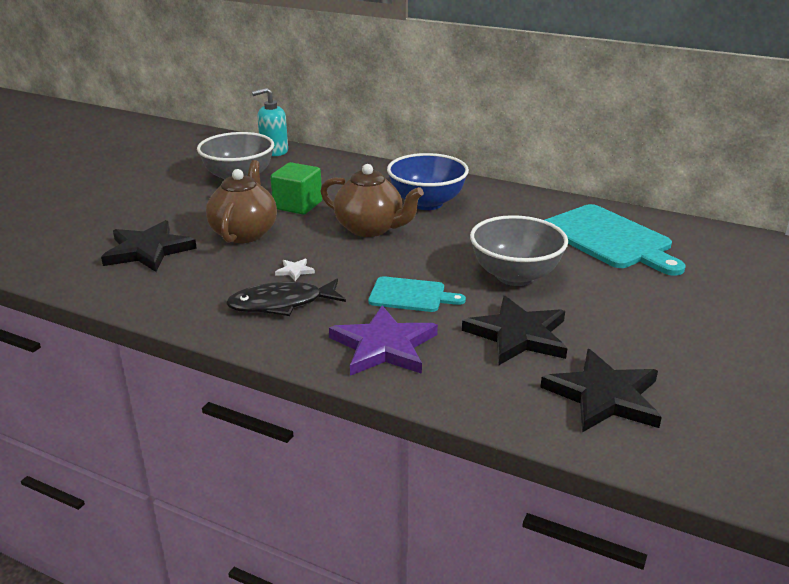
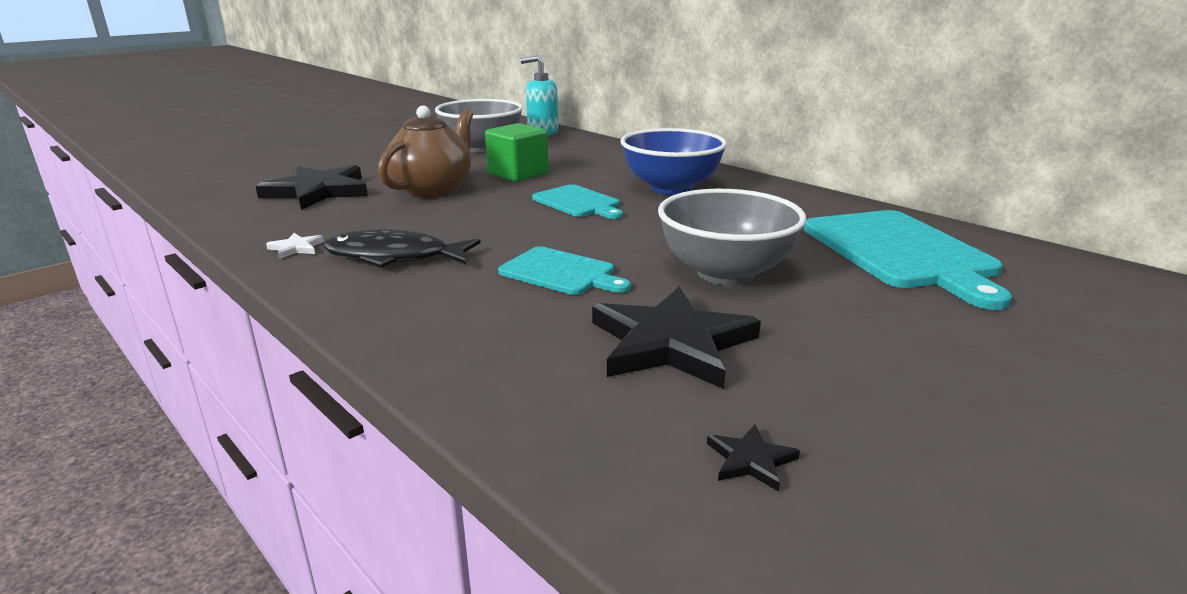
camera: 20 degrees right, 5 degrees down
white star [275,259,315,281] -> white star moved to [266,233,324,259]
brown teapot [320,164,424,237] -> turquoise cutting board [532,184,623,219]
purple star [329,305,438,376] -> none
black star [541,349,662,432] -> black star [707,424,800,492], size x0.41

